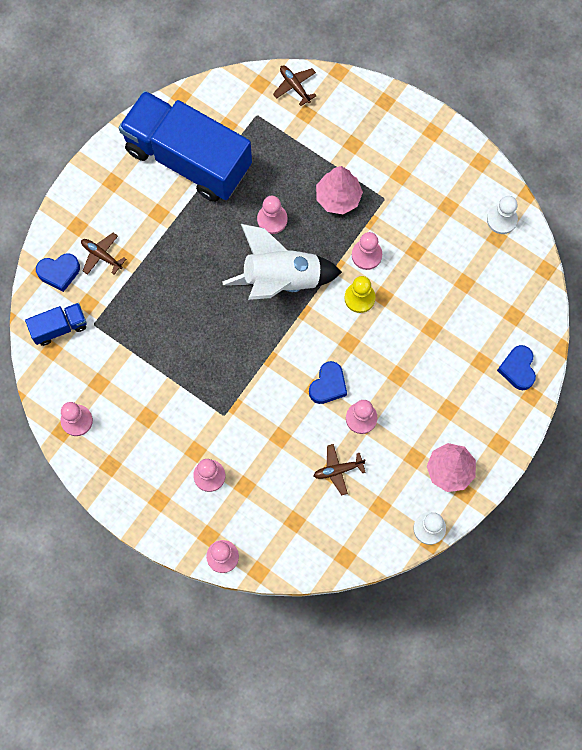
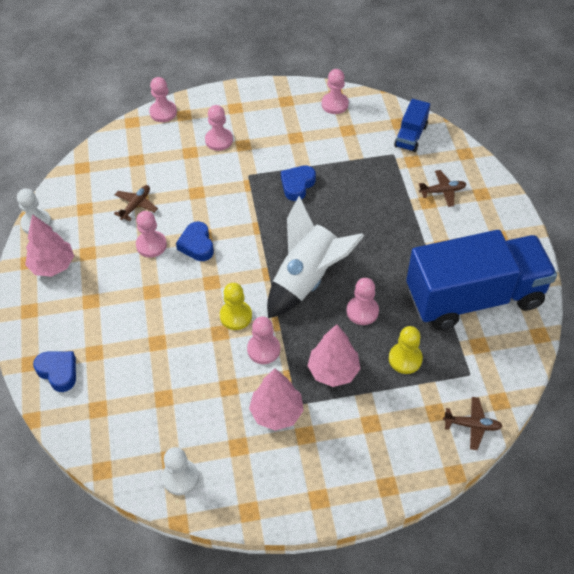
camera: 135 degrees right, 20 degrees down
blue heart [36,254,80,292] -> blue heart moved to [281,165,316,201]
none -> pink tree [249,368,304,431]
none -> yellow pawn [389,326,423,374]

